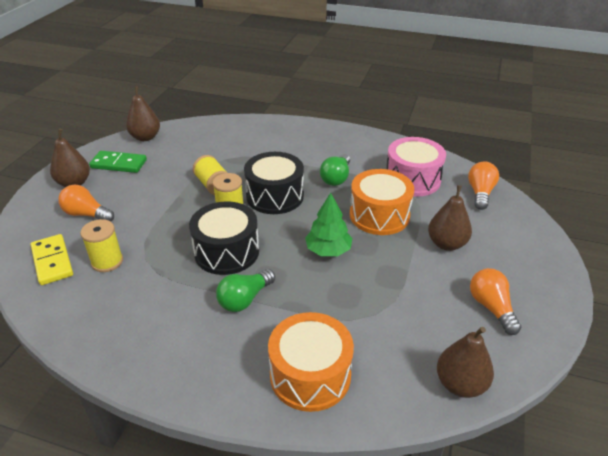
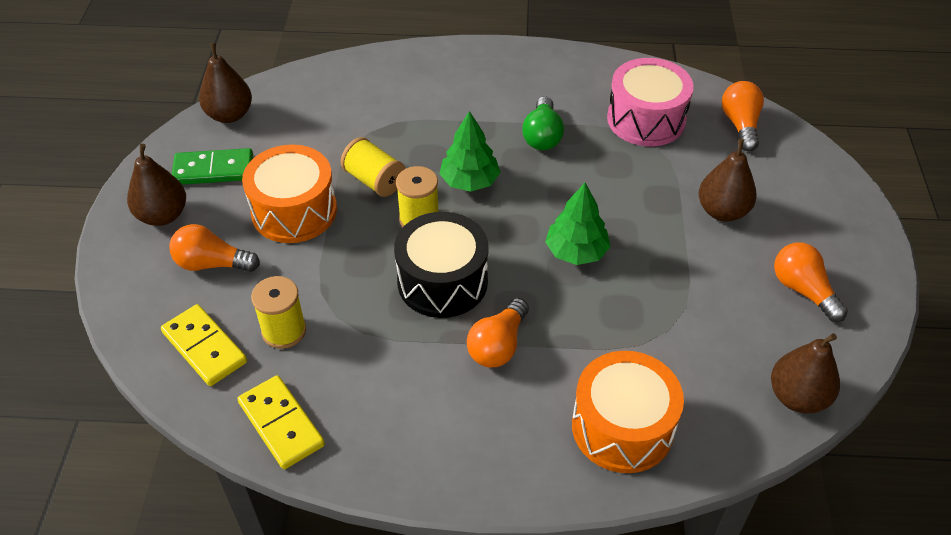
camera: 15 degrees left, 10 degrees up
green light bulb [216,269,275,312] -> orange light bulb [467,298,529,368]
black drum [244,152,304,214] -> green tree [439,111,501,192]
orange drum [350,169,414,235] -> orange drum moved to [242,145,337,243]
none -> yellow domino [238,375,325,469]

